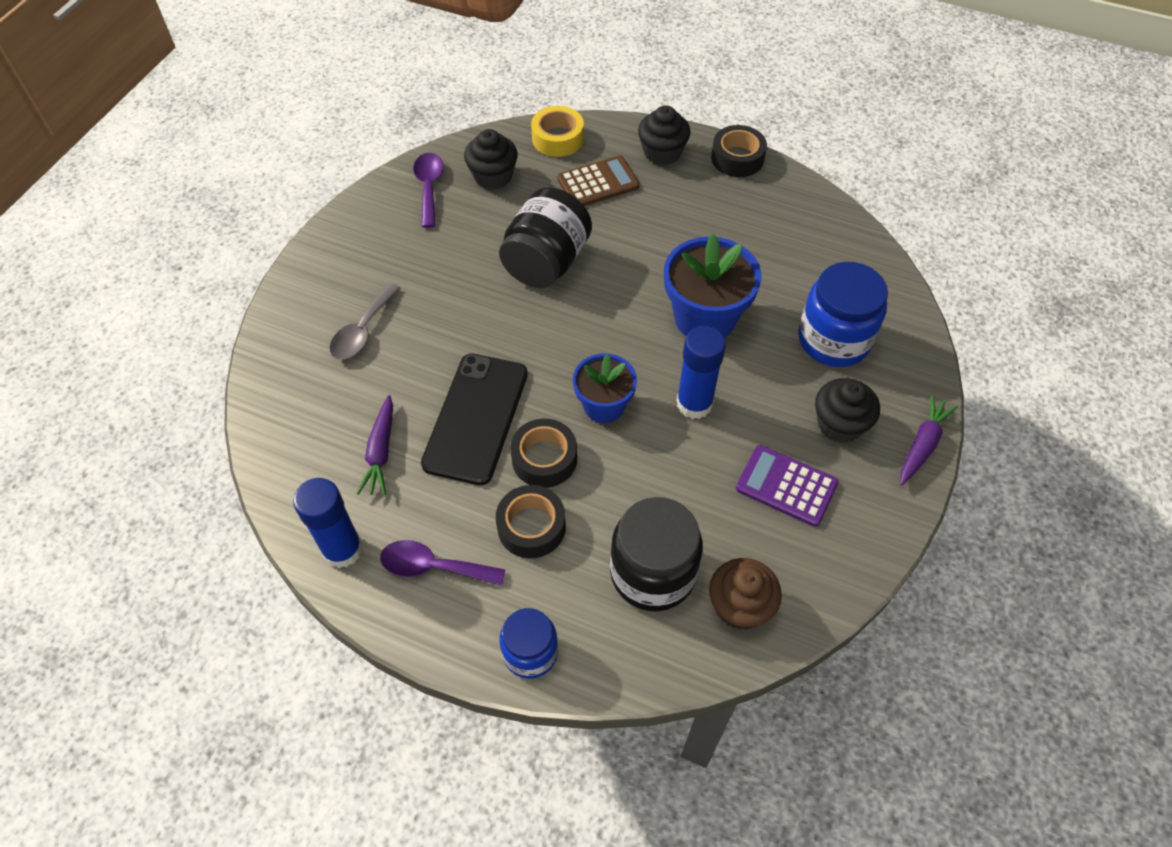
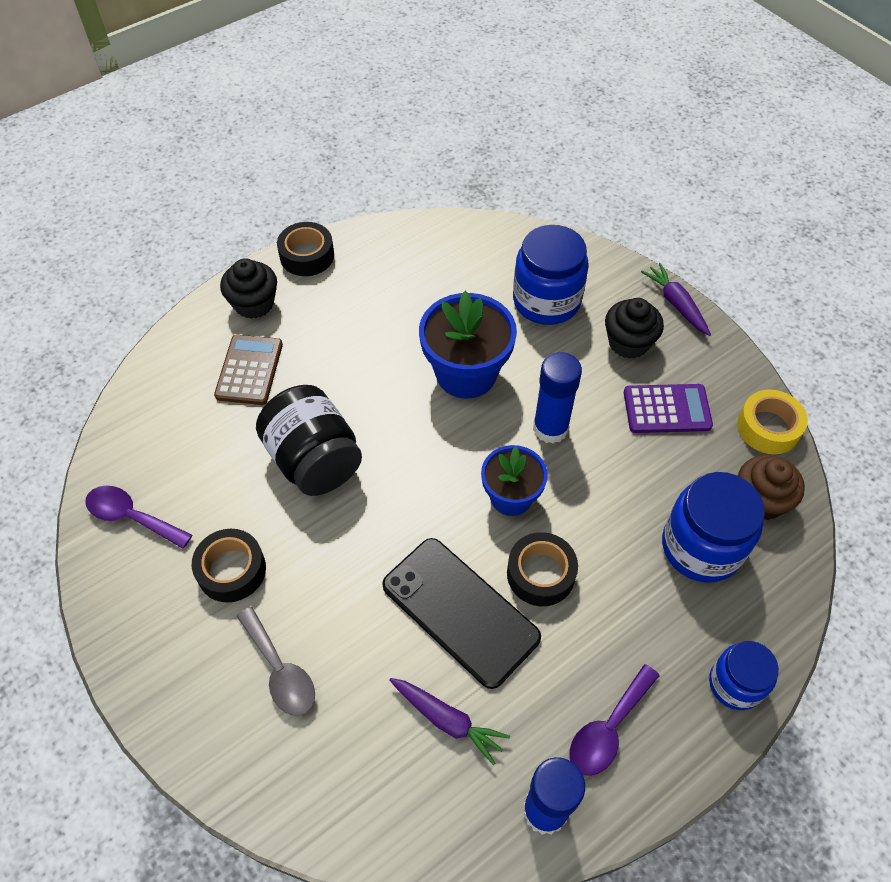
camera: 60 degrees left, 0 degrees up
black cupcake [464,129,518,190] -> none
black tape [496,485,566,558] -> black tape moved to [192,529,266,602]
yellow tape [531,106,584,157] -> yellow tape moved to [737,389,808,454]
black jar [610,497,703,611] -> blue jar [662,472,765,583]
purple calculator [736,445,838,527] -> purple calculator turned 150 degrees counterclockwise [624,384,713,433]

